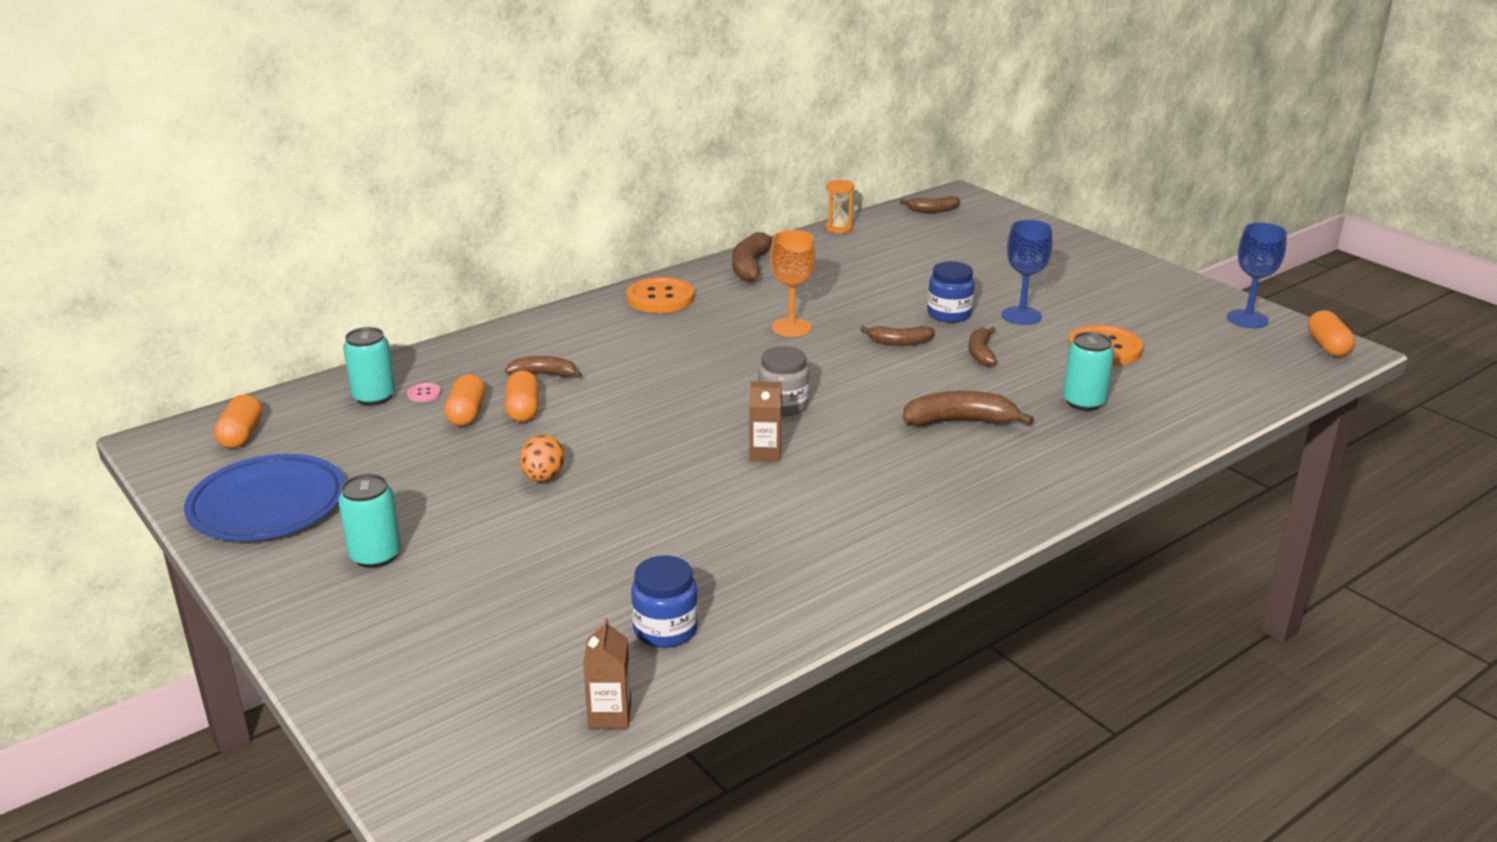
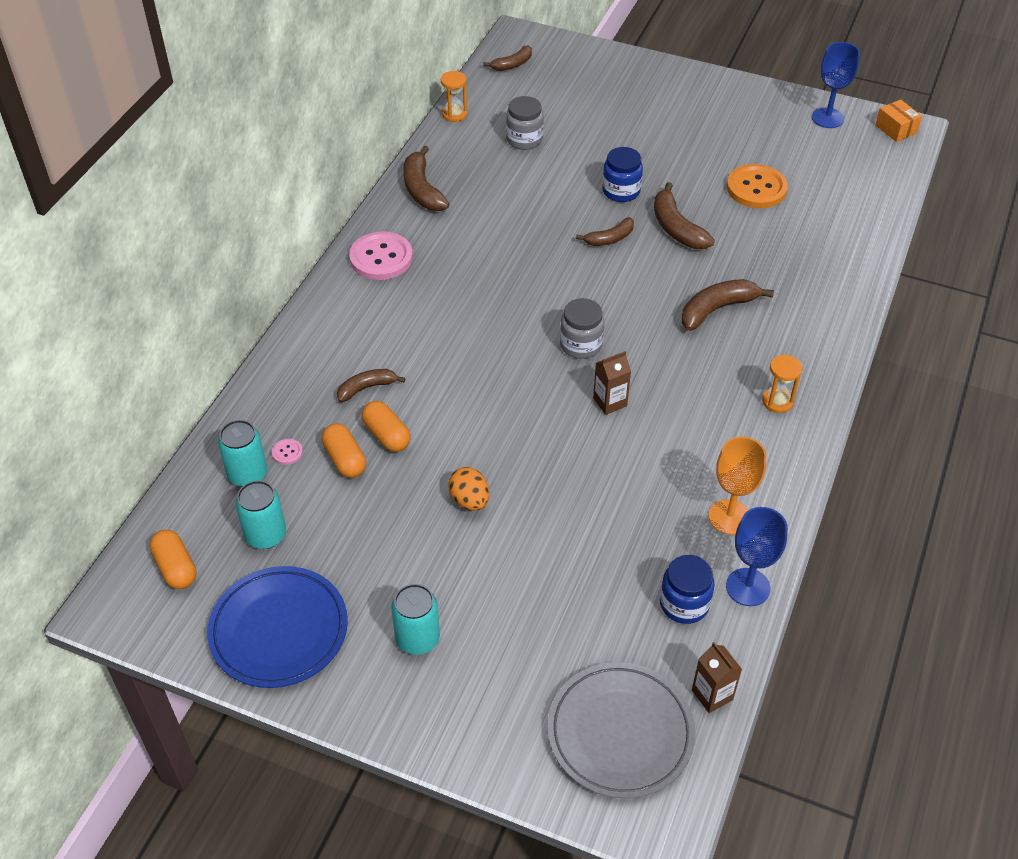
camera: 30 degrees left, 20 degrees up
orange button [626,277,694,313] -> pink button [349,232,413,280]
orange goblet [770,230,815,337] -> orange goblet moved to [709,437,766,535]
brown banana [969,327,997,366] -> brown banana [654,182,715,249], size x1.56
blue goblet [1002,220,1052,325] -> blue goblet moved to [726,507,788,606]
turquoise can [1063,332,1114,411] -> turquoise can moved to [235,481,286,549]
orange capsule [1308,310,1355,356] -> orange box [875,99,922,142]
none -> grey jar [506,96,544,150]
none -> grey plate [548,662,695,799]
none -> orange hourglass [762,355,802,413]

